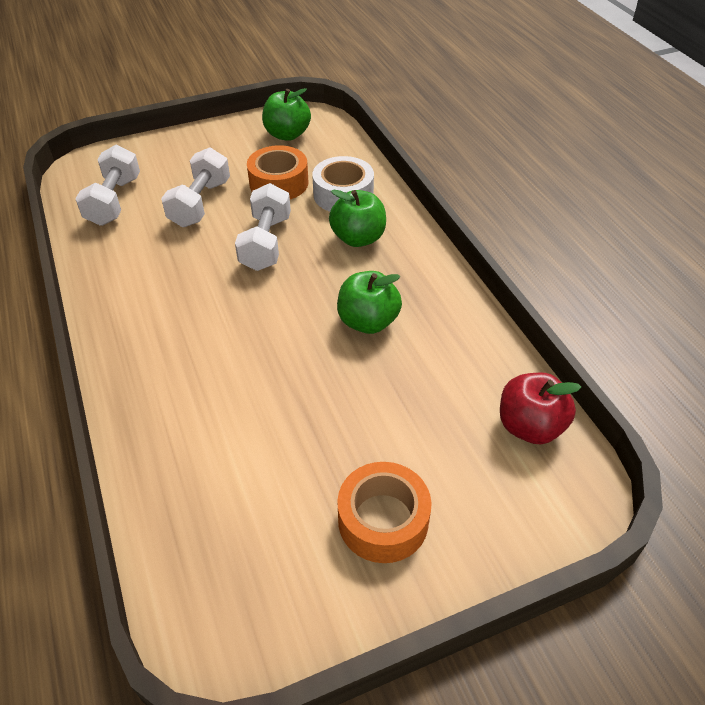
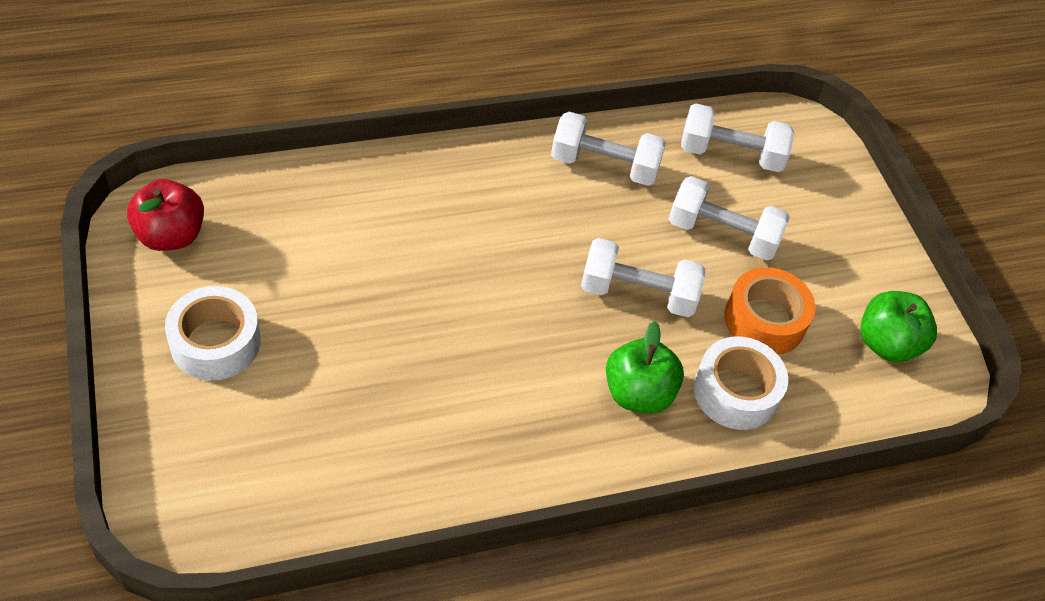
camera: 90 degrees right, 5 degrees up
green apple [337,271,402,334] -> none
orange tape [337,462,431,563] -> white tape [165,286,260,380]
red apple [500,373,581,444] -> red apple moved to [127,179,204,251]
none -> white dumbbell [551,112,666,186]

